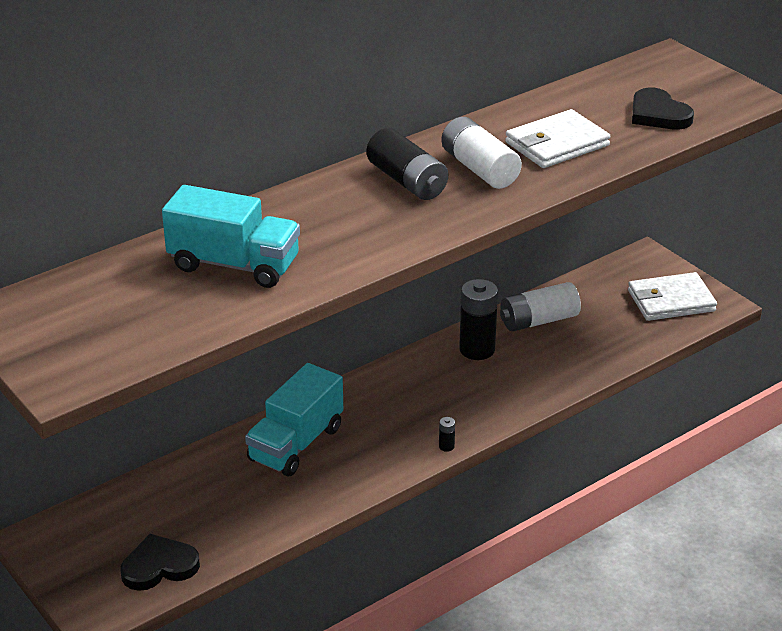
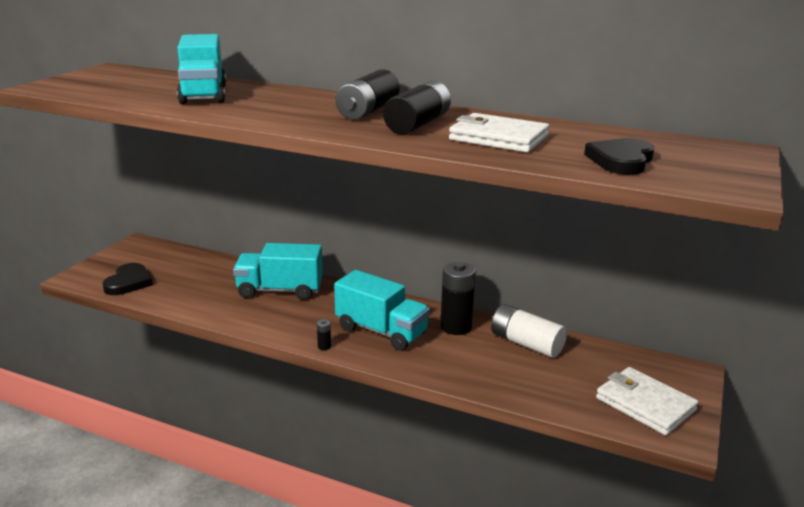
camera: 60 degrees right, 10 degrees down
black heart [120,534,200,591] -> black heart turned 60 degrees clockwise [102,263,153,295]
white battery [441,117,522,189] -> black battery [383,81,451,135]
none -> turquoise truck [334,270,430,351]

